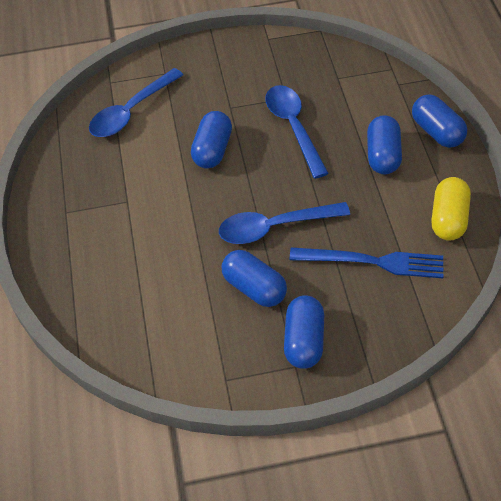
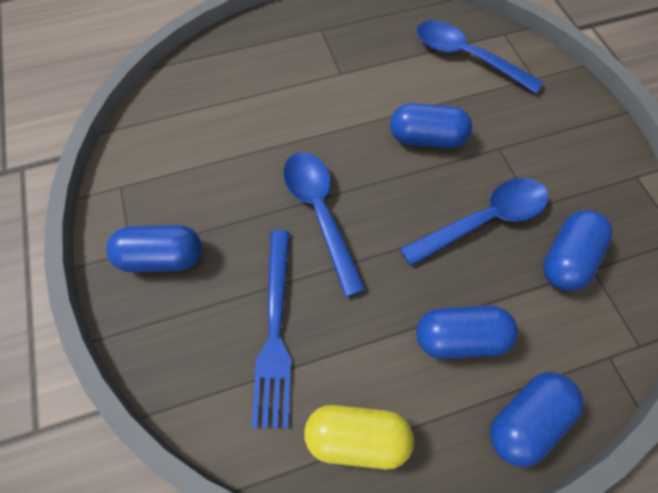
camera: 80 degrees right, 10 degrees up
blue capsule [222,250,287,307] -> blue capsule moved to [543,210,613,291]

